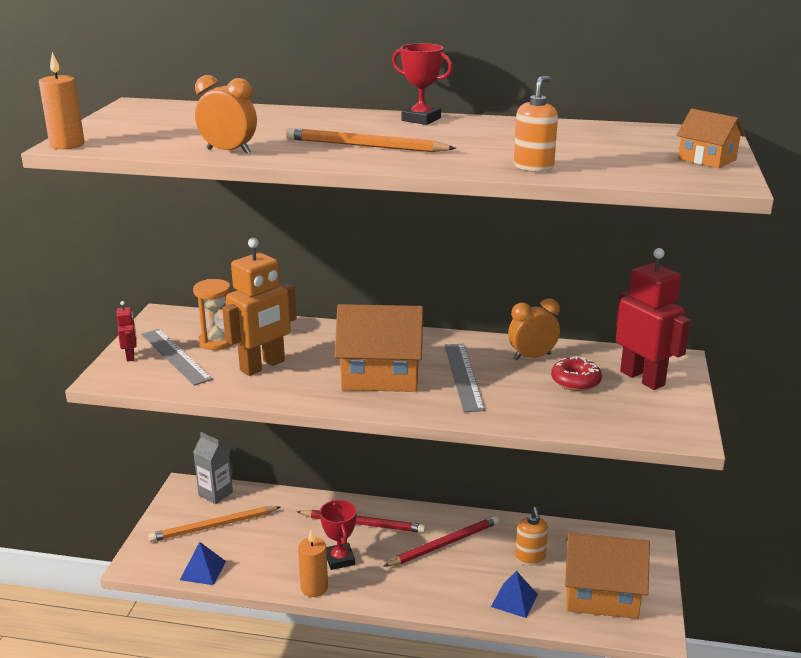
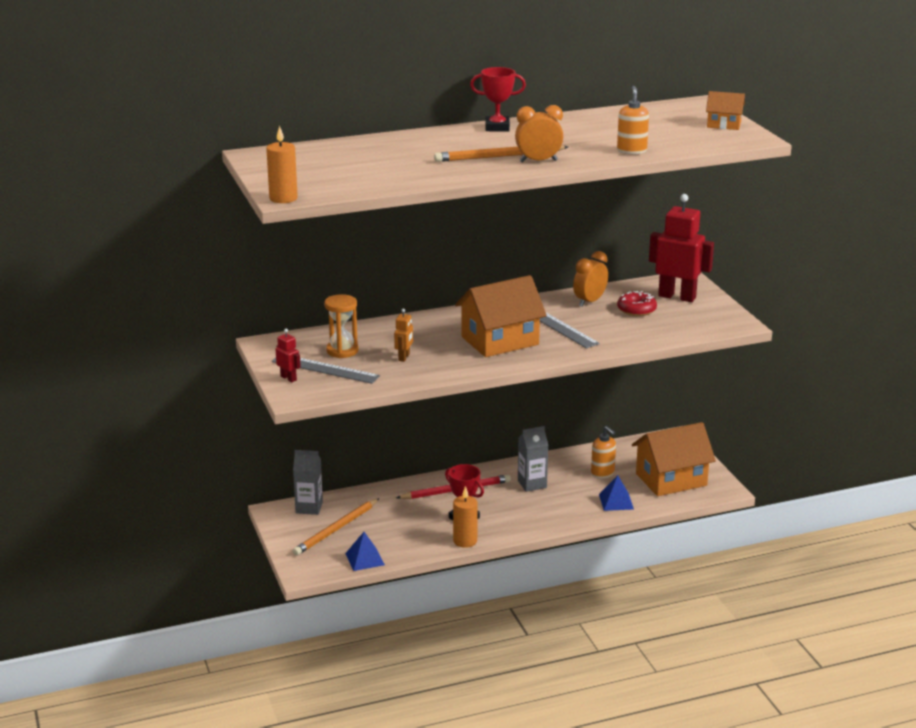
camera: 30 degrees left, 0 degrees up
orange clock [195,75,257,154] -> orange clock moved to [515,105,563,162]
orange robot [222,238,297,376] -> orange robot [394,309,413,362], size x0.46
red pencil [383,516,499,567] -> grey carton [518,426,548,492]

